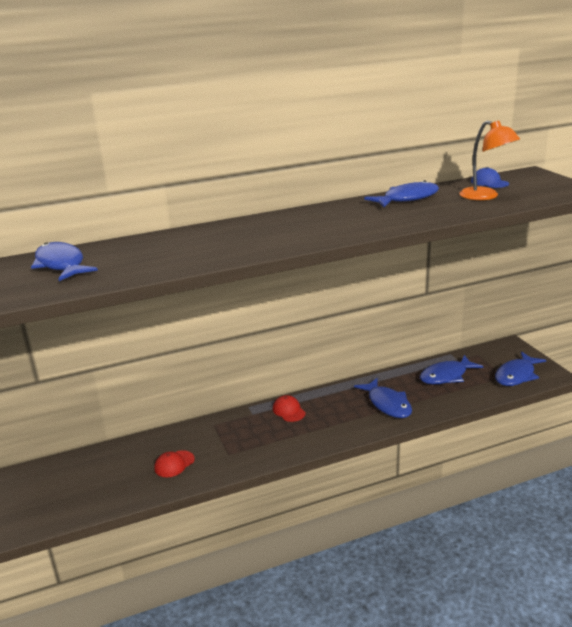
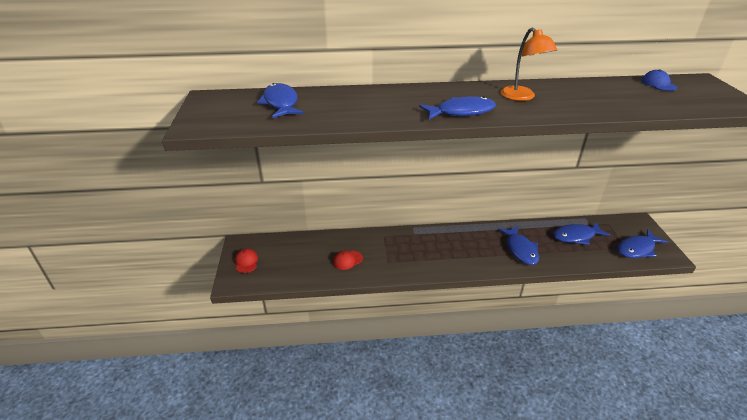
camera: 15 degrees right, 10 degrees up
red cap [273,395,306,422] -> red cap moved to [235,248,258,273]
blue fish [364,180,439,207] -> blue fish moved to [419,96,496,120]
orange lamp [459,121,520,200] -> orange lamp moved to [500,28,557,101]

